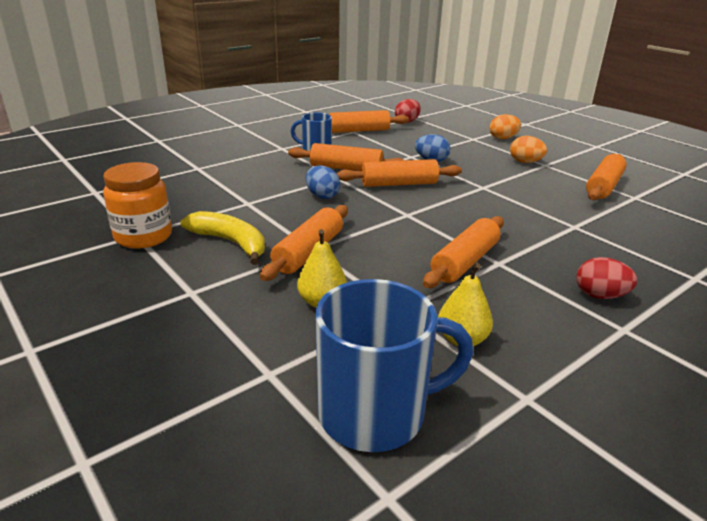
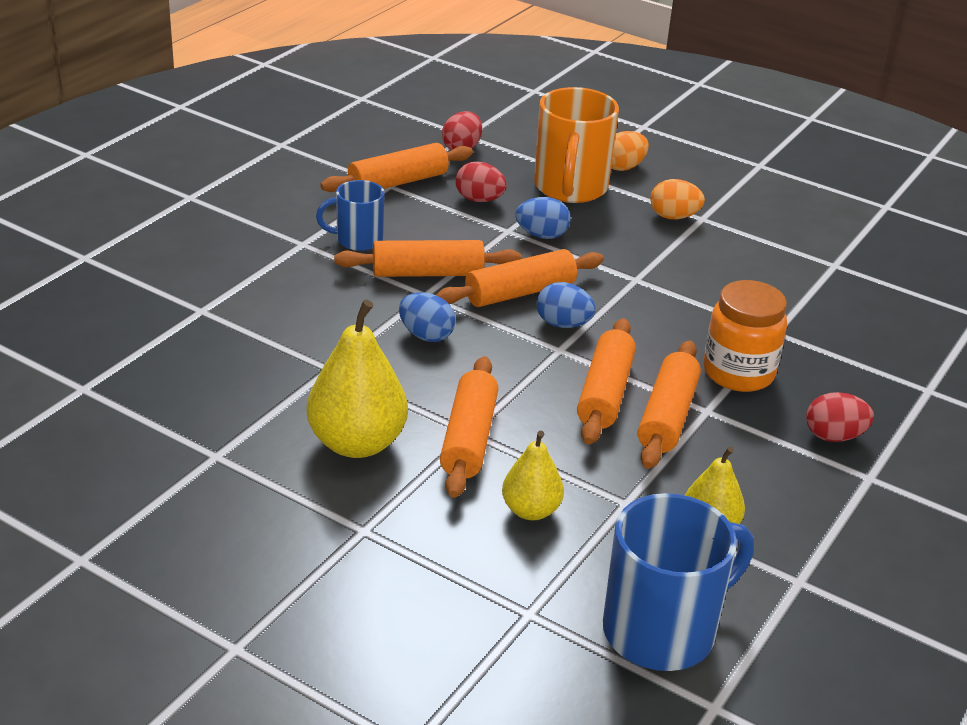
camera: 20 degrees left, 5 degrees up
orange jar [103,162,172,249] -> orange jar moved to [704,280,787,392]
yellow banana [180,211,265,265] -> yellow pear [306,300,408,458]
orange rolling pin [586,154,626,200] -> orange rolling pin moved to [577,318,636,444]
none -> red egg [456,162,507,202]
none -> orange mug [534,87,619,203]
none -> blue egg [536,282,596,328]

